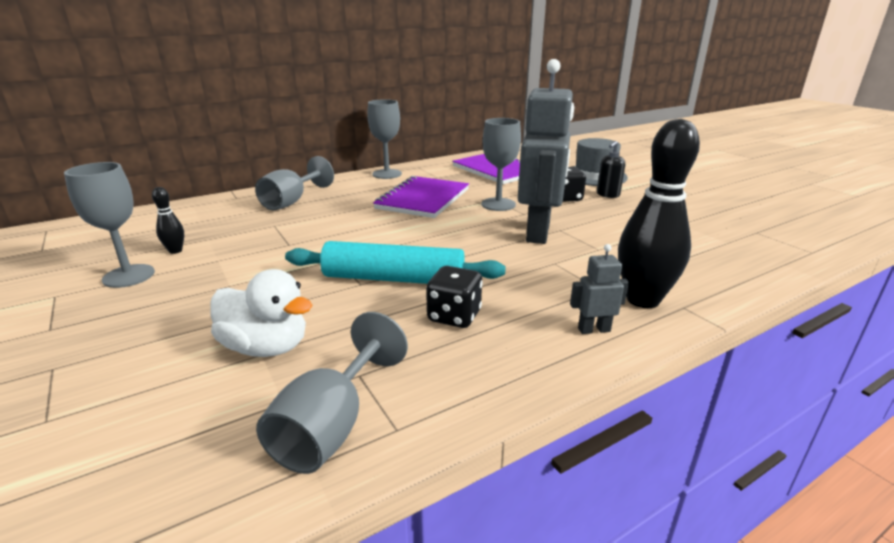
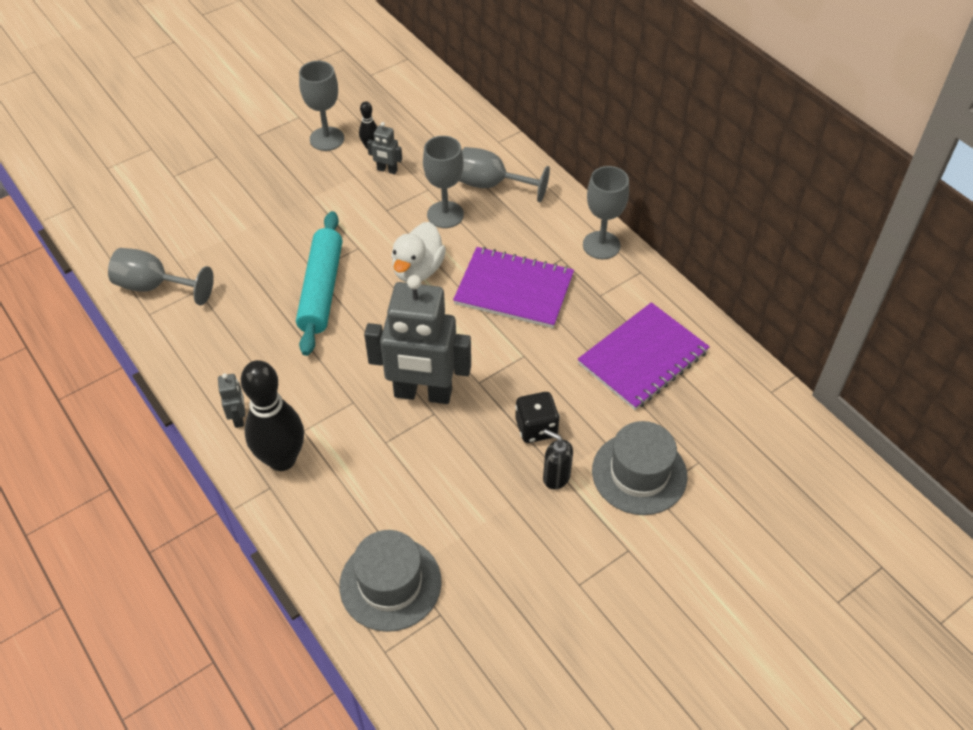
camera: 85 degrees right, 25 degrees up
white duck [210,269,313,357] -> white duck moved to [391,222,446,282]
black dice [426,266,483,328] -> none
grey goblet [481,118,521,211] -> grey goblet moved to [423,136,464,228]
none -> grey hat [339,530,442,632]
none -> grey robot [367,122,402,174]

